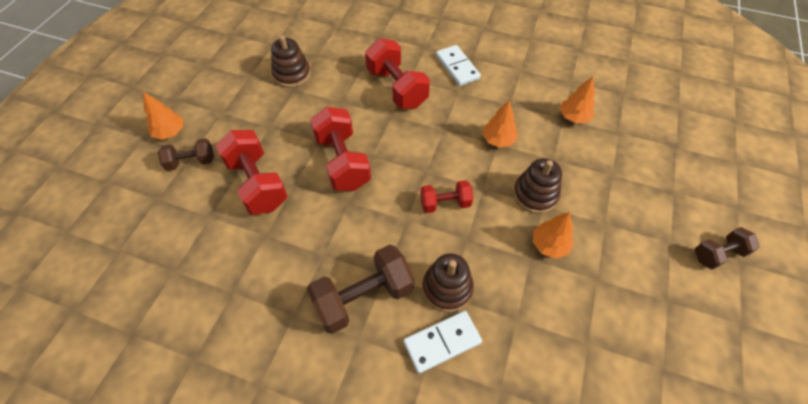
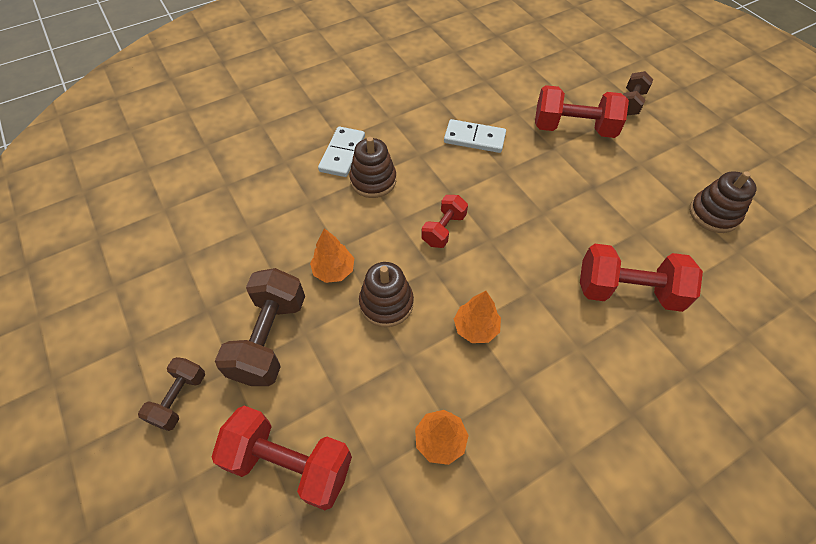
camera: 130 degrees right, 0 degrees up
orange tree [143,92,183,140] -> none
brown dumbbell [307,245,414,334] -> brown dumbbell moved to [215,268,305,386]
red dumbbell [310,107,371,191] -> red dumbbell moved to [212,406,352,510]
white domino [436,45,481,86] -> white domino moved to [444,119,506,153]

